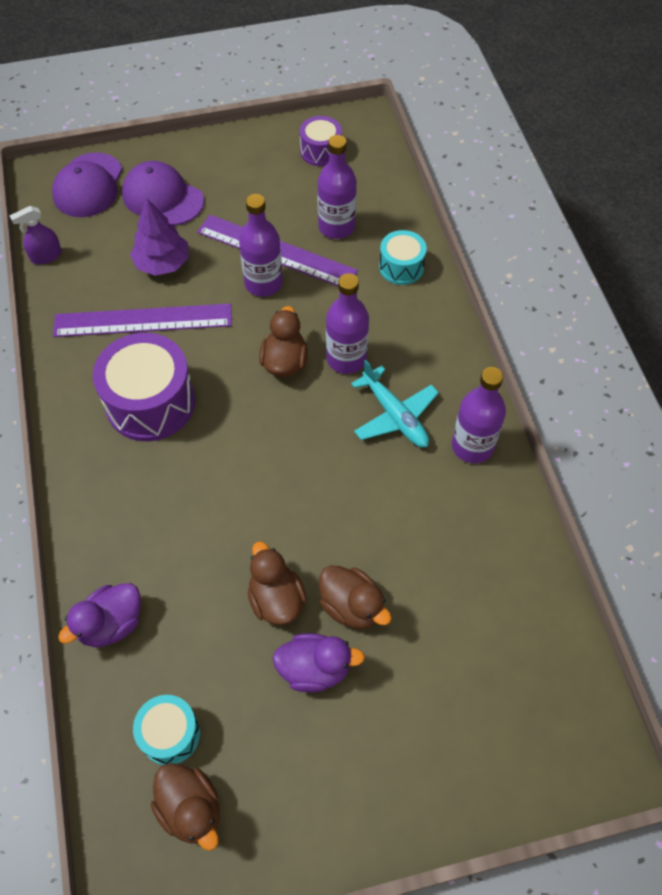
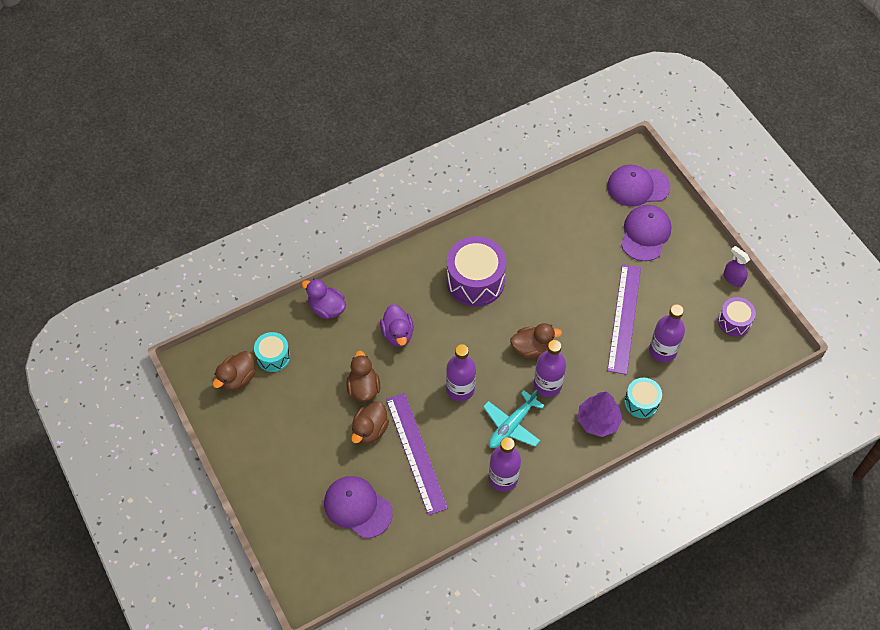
camera: 75 degrees right, 0 degrees up
purple spray bottle [9,206,62,265] -> purple spray bottle moved to [724,246,750,287]
purple ruler [53,304,232,337] -> purple ruler moved to [386,393,448,515]
purple tree [130,199,189,276] -> purple tree moved to [578,391,623,437]
purple bottle [239,194,283,297] -> purple bottle moved to [446,344,476,401]
brown duck [248,541,307,625] -> brown duck turned 60 degrees counterclockwise [346,350,380,402]
purple duck [273,633,365,693] -> purple duck moved to [380,304,414,347]
none -> purple cap [324,476,393,538]

